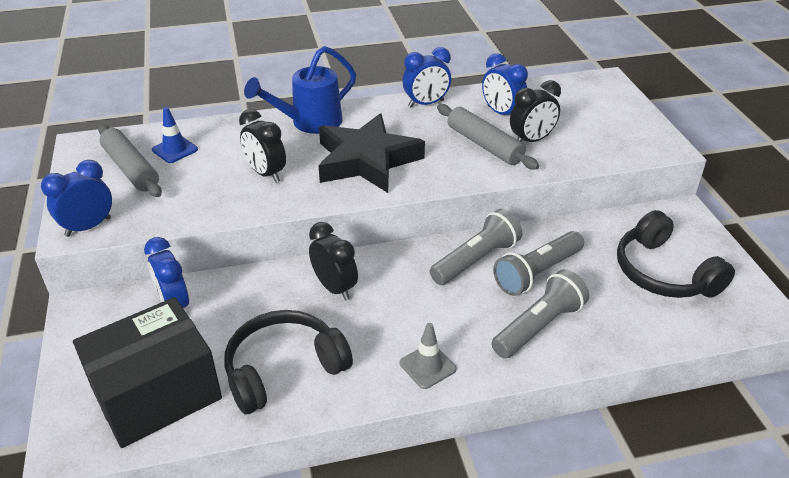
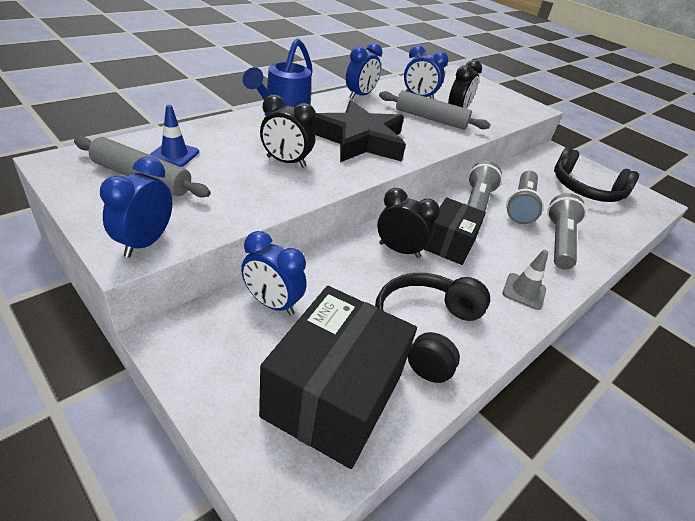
camera: 35 degrees left, 0 degrees up
none -> black box [423,197,486,265]

